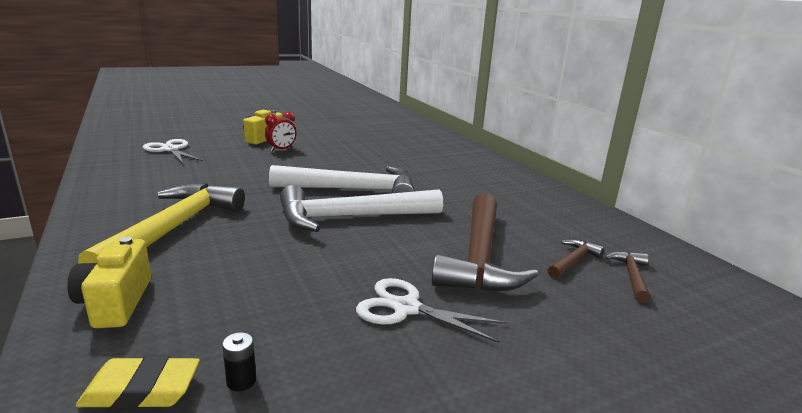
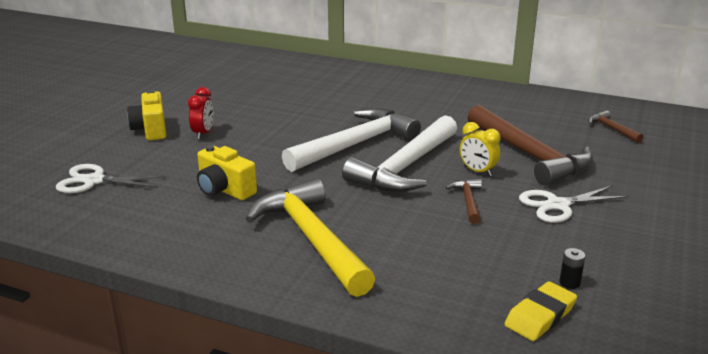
camera: 40 degrees left, 5 degrees up
yellow camera [67,237,151,328] -> yellow camera moved to [197,145,257,200]
brown hammer [548,239,604,279] -> brown hammer moved to [445,179,482,224]
none -> yellow clock [460,122,500,177]

